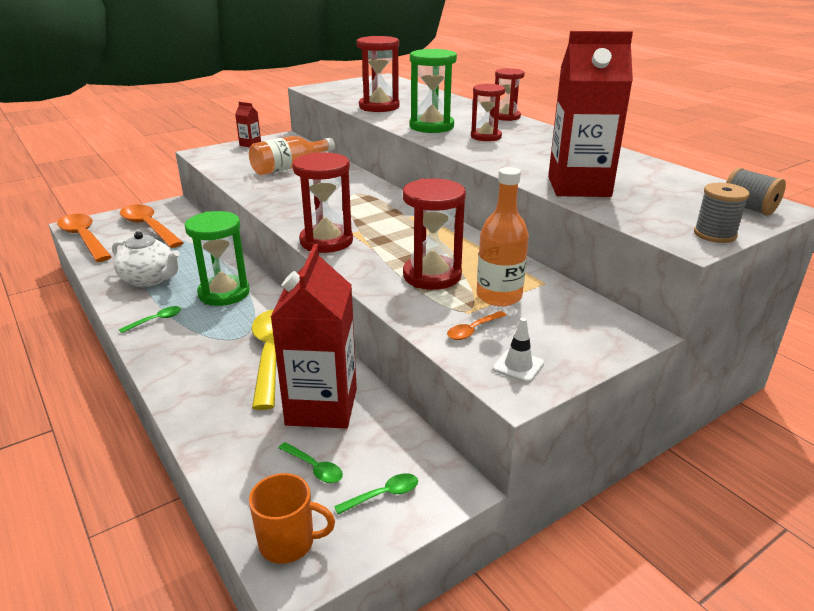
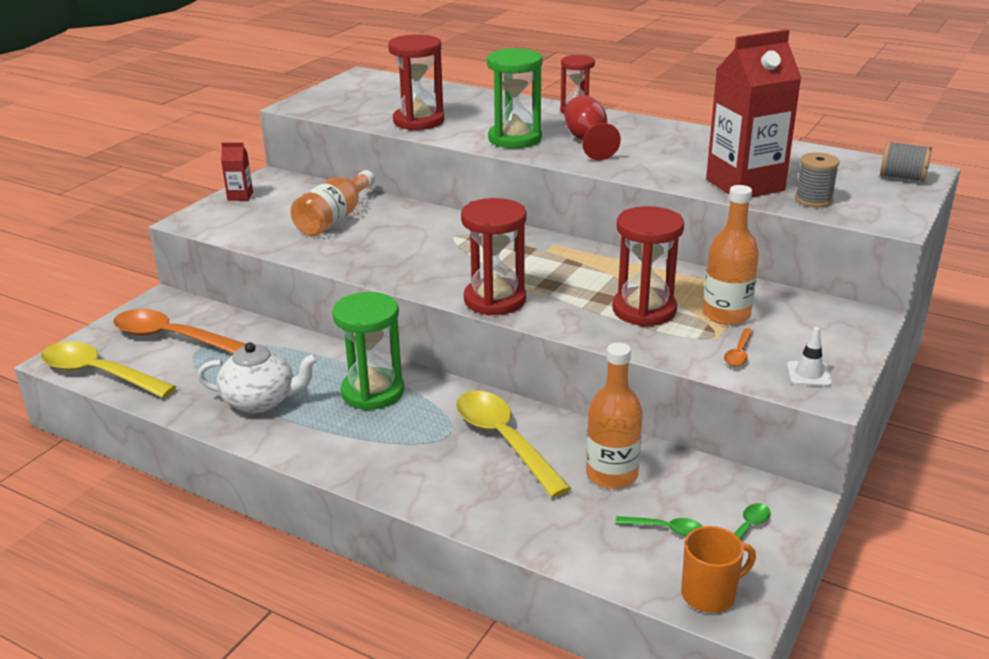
camera: 25 degrees left, 0 degrees up
orange spoon [57,214,112,262] -> yellow spoon [41,341,177,398]
green spoon [119,306,181,333] -> none
red carton [271,244,357,429] -> orange bottle [586,342,643,489]
red hourglass [471,84,505,141] -> red goblet [564,95,621,160]
grey spool [694,183,749,243] -> grey spool moved to [795,152,840,207]

